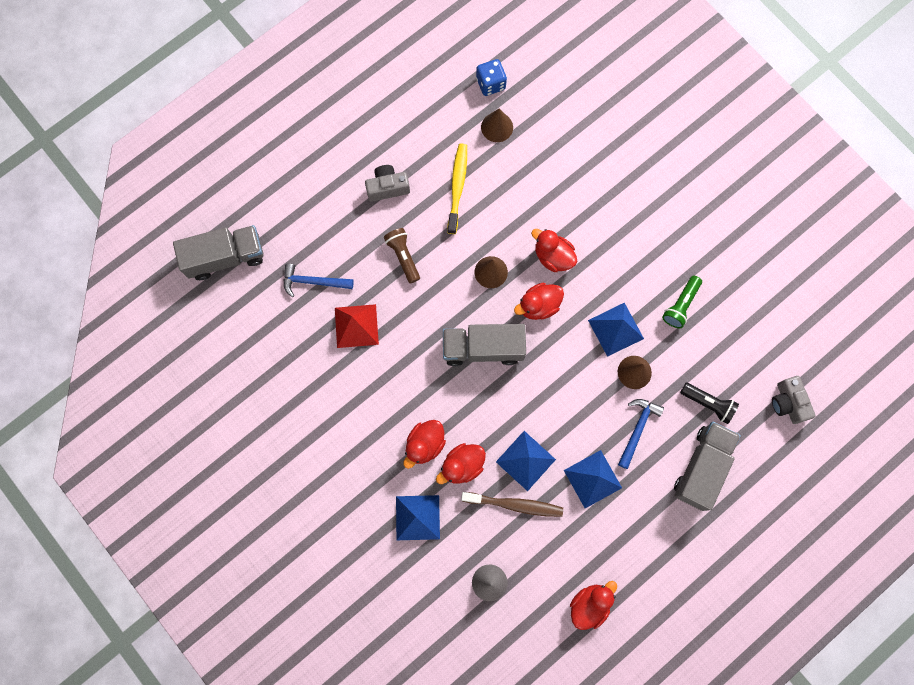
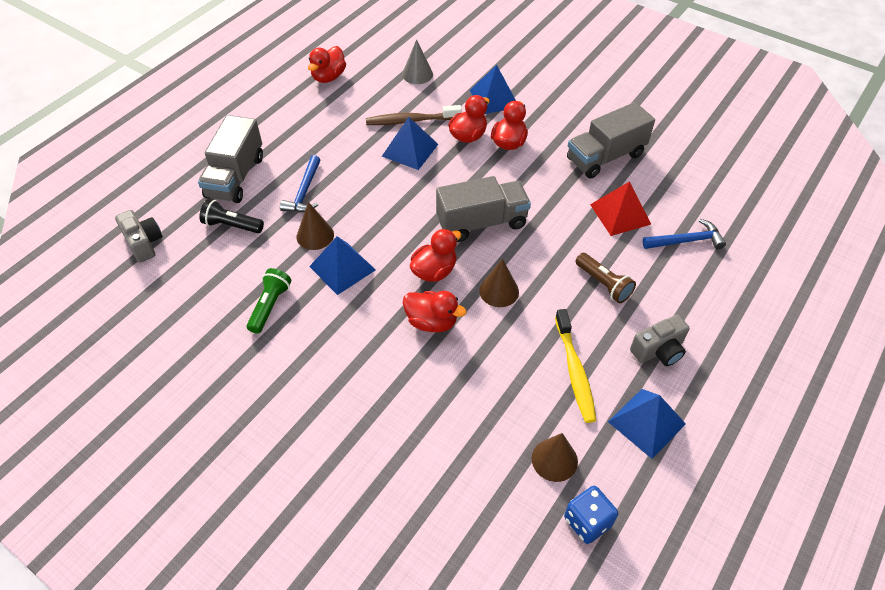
camera: 165 degrees right, 25 degrees down
grey truck [173,225,263,280] -> grey truck moved to [567,102,655,179]
blue pyramid [564,450,622,508] -> blue pyramid moved to [608,389,686,459]

